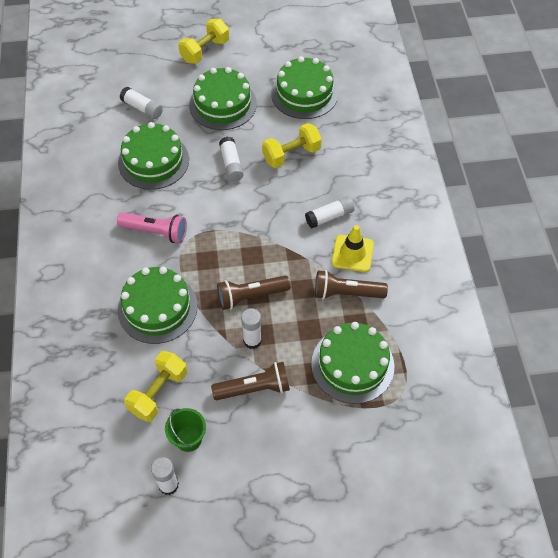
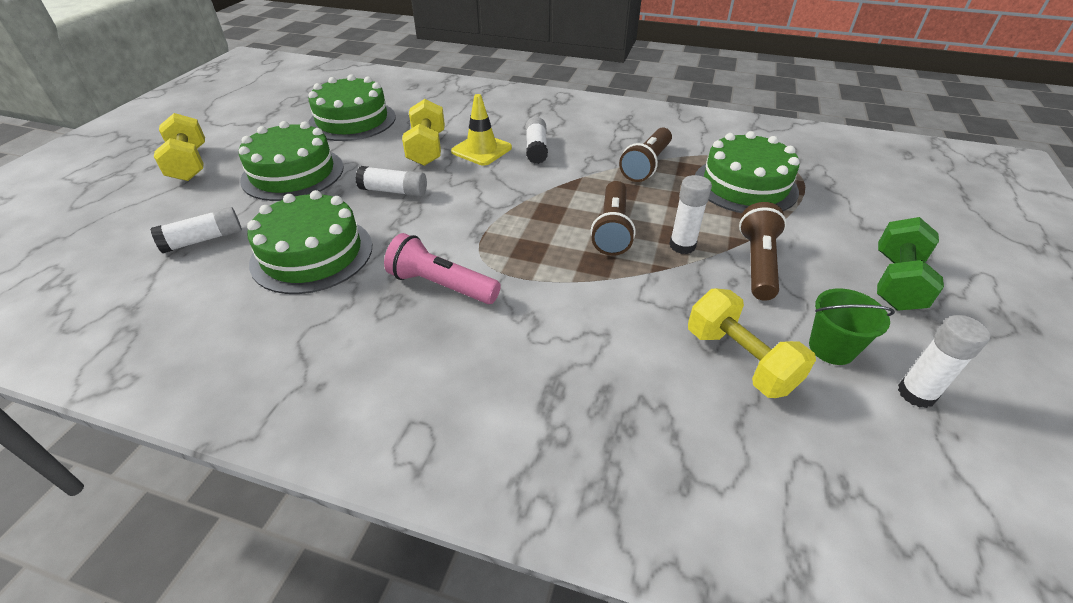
camera: 65 degrees left, 15 degrees down
pink flashlight [117,213,187,243] -> pink flashlight turned 105 degrees counterclockwise [384,233,501,304]
green cake [118,267,197,344] -> none
yellow traffic cone [331,225,374,272] -> yellow traffic cone moved to [451,94,512,166]
none -> green dumbbell [877,217,944,310]

